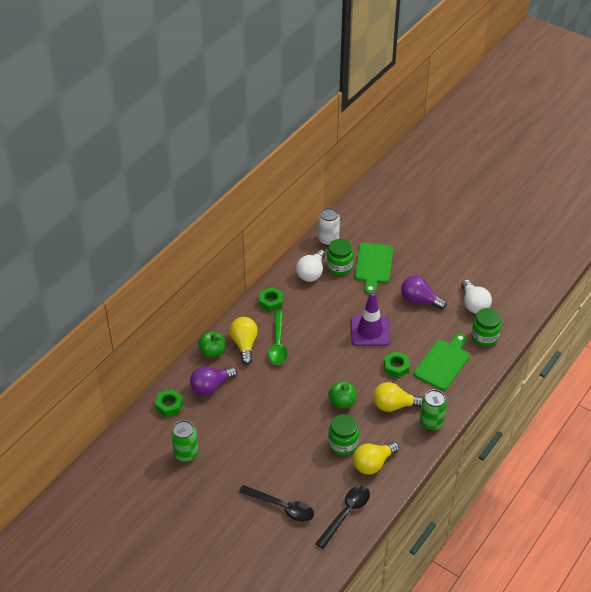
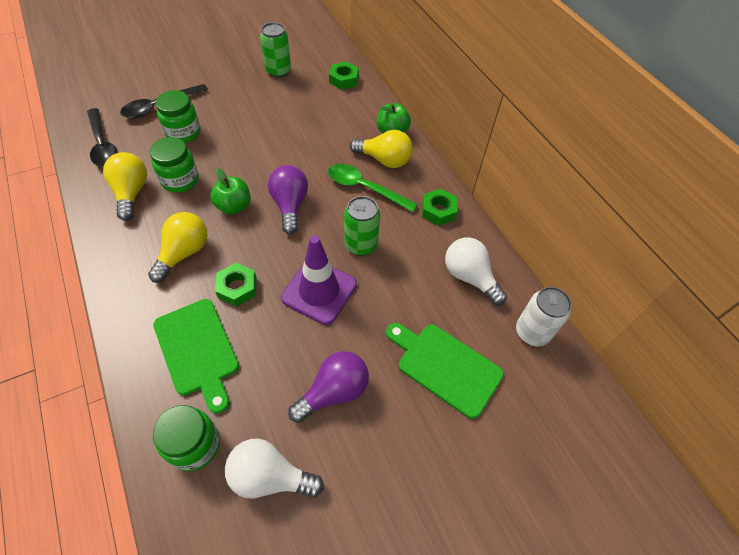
camera: 115 degrees right, 10 degrees up
purple light bulb [190,366,237,395] -> purple light bulb moved to [268,165,308,234]
green jar [327,239,353,275] -> green jar moved to [156,90,201,143]
green can [420,389,447,431] -> green can moved to [344,196,380,256]

